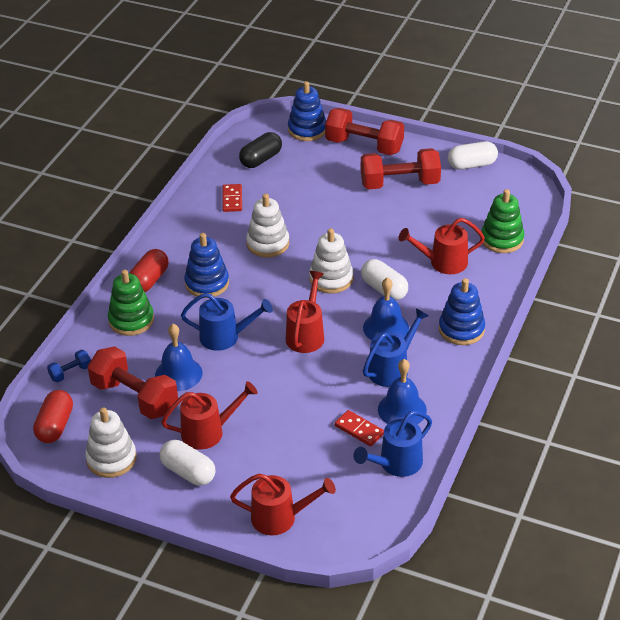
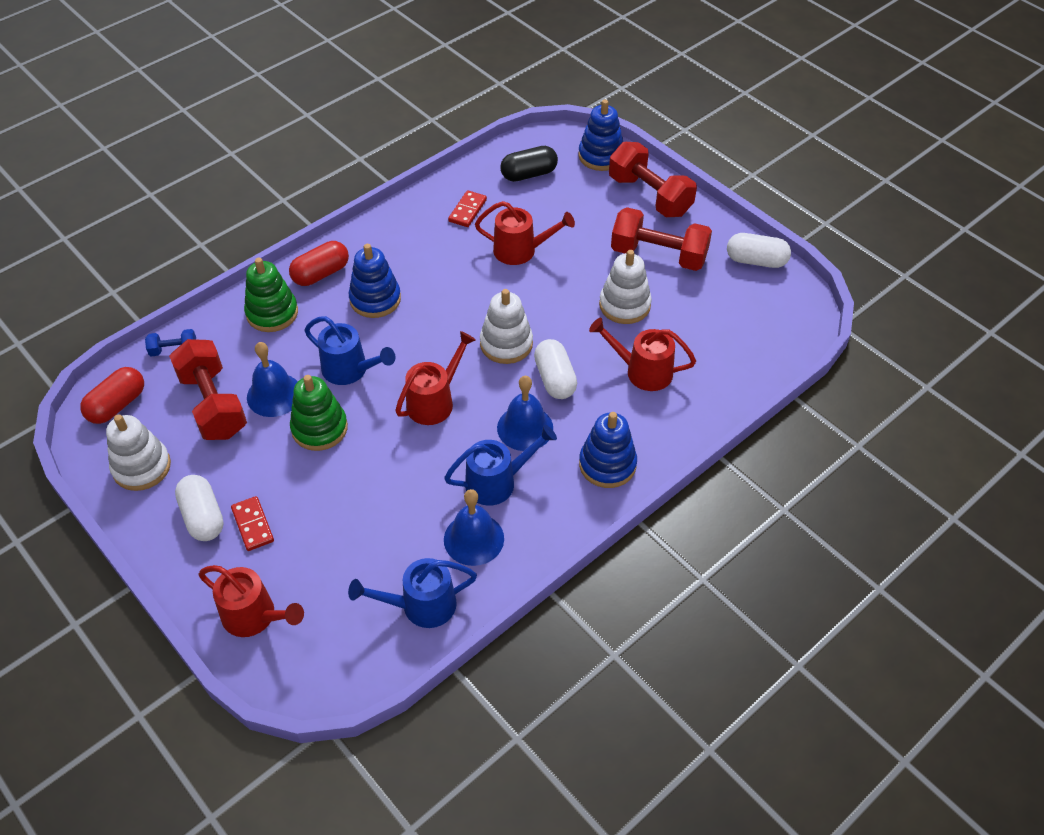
camera: 25 degrees right, 10 degrees up
red watering can [161,381,258,449] -> red watering can moved to [475,201,575,265]
white stacking toy [246,194,289,257] -> white stacking toy moved to [599,250,652,324]
red domino [335,410,384,446] -> red domino moved to [231,496,274,551]
green stacking toy [481,189,524,253] -> green stacking toy moved to [290,375,348,451]

